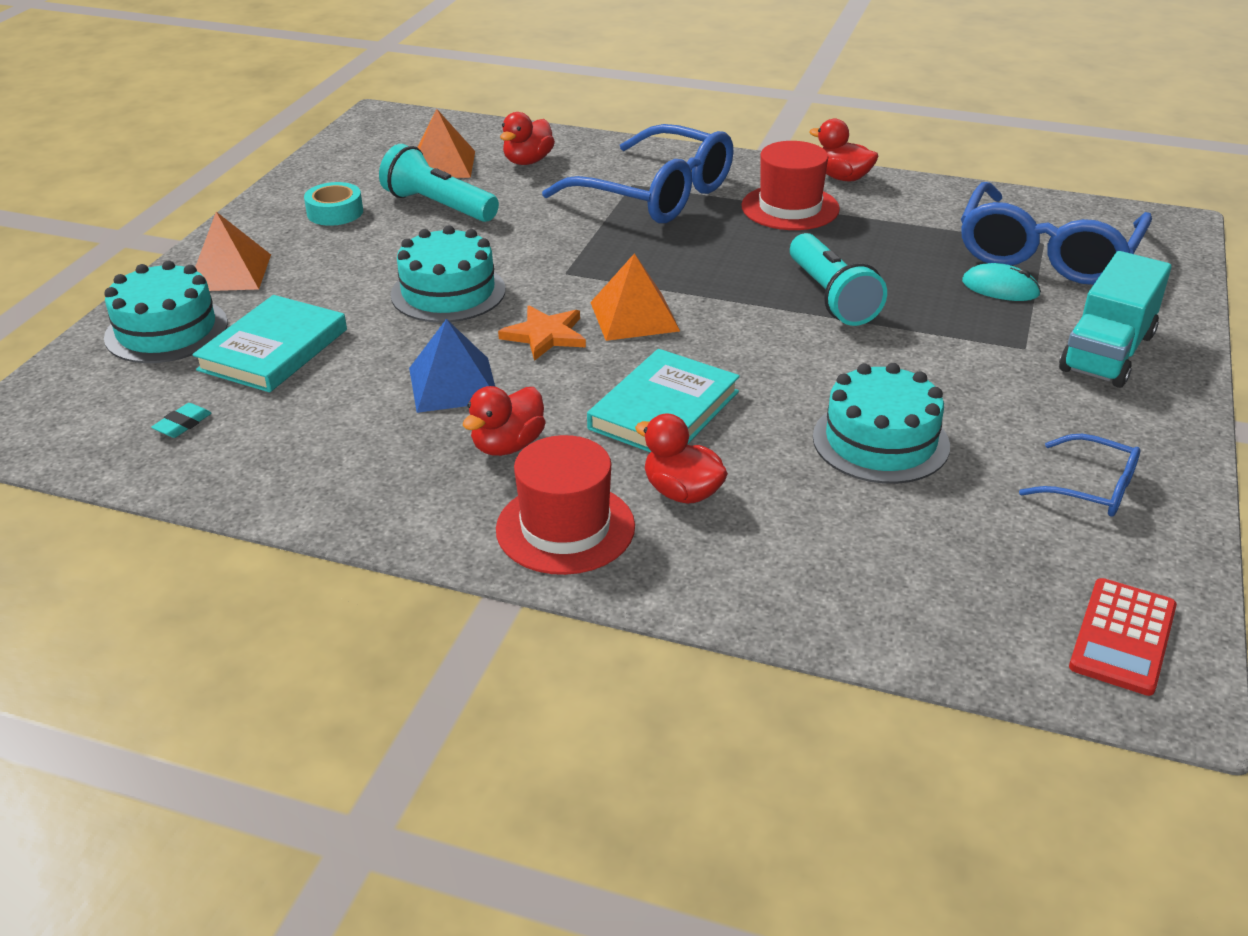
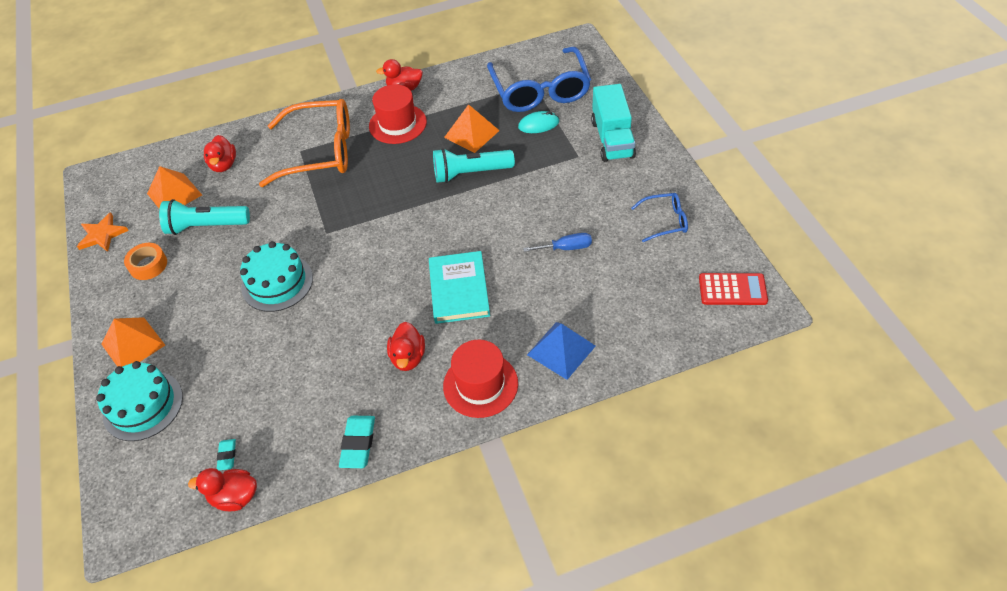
camera: 35 degrees left, 15 degrees up
turquoise book [192,295,347,392] -> none
turquoise tape [304,182,363,226] -> orange tape [124,243,167,280]
blue pyramid [409,319,495,413] -> blue pyramid moved to [527,322,596,380]
orange star [498,306,586,361] -> orange star moved to [77,213,129,252]
blue glasses [542,124,734,223] -> orange glasses [259,99,350,187]
orange pyramid [590,253,680,341] -> orange pyramid moved to [444,104,500,153]
red duck [635,413,728,504] -> red duck moved to [188,468,257,511]
turquoise flashlight [790,233,887,326] -> turquoise flashlight turned 135 degrees clockwise [433,148,515,183]
turquoise cake [813,363,950,484] -> blue screwdriver [523,233,592,252]
red calculator [1069,578,1177,696] -> red calculator turned 75 degrees counterclockwise [699,273,768,305]
none -> turquoise eraser [339,416,375,468]

